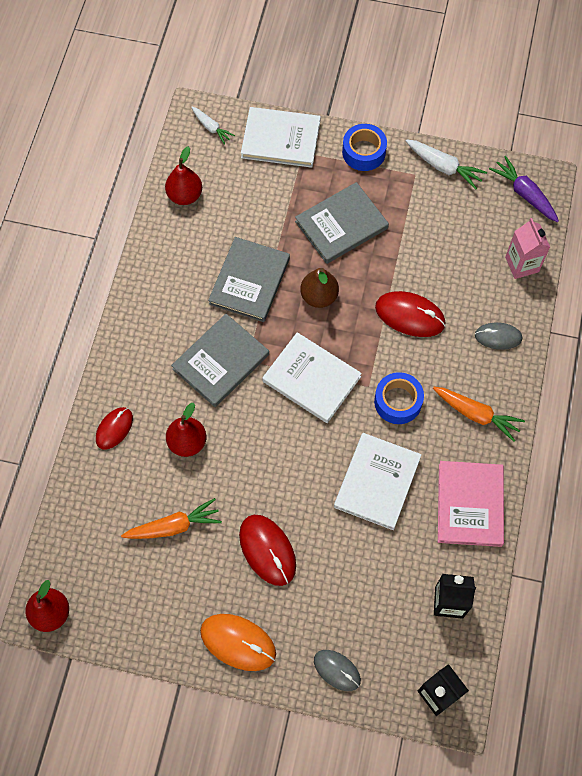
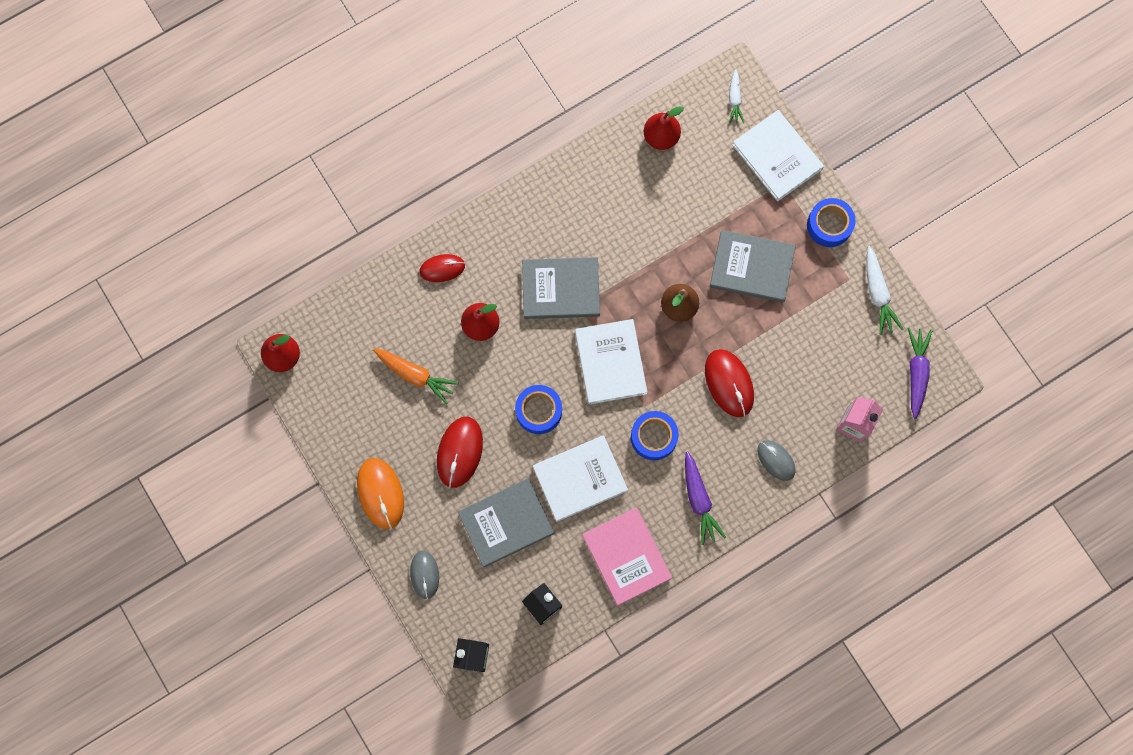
camera: 45 degrees right, 10 degrees up
grey book [208,237,290,322] -> grey book moved to [458,478,554,567]
orange carrot [433,387,525,442] -> purple carrot [685,451,726,545]
pink book [438,461,504,547] -> pink book turned 75 degrees counterclockwise [582,508,672,606]
none -> blue tape [515,385,562,434]

